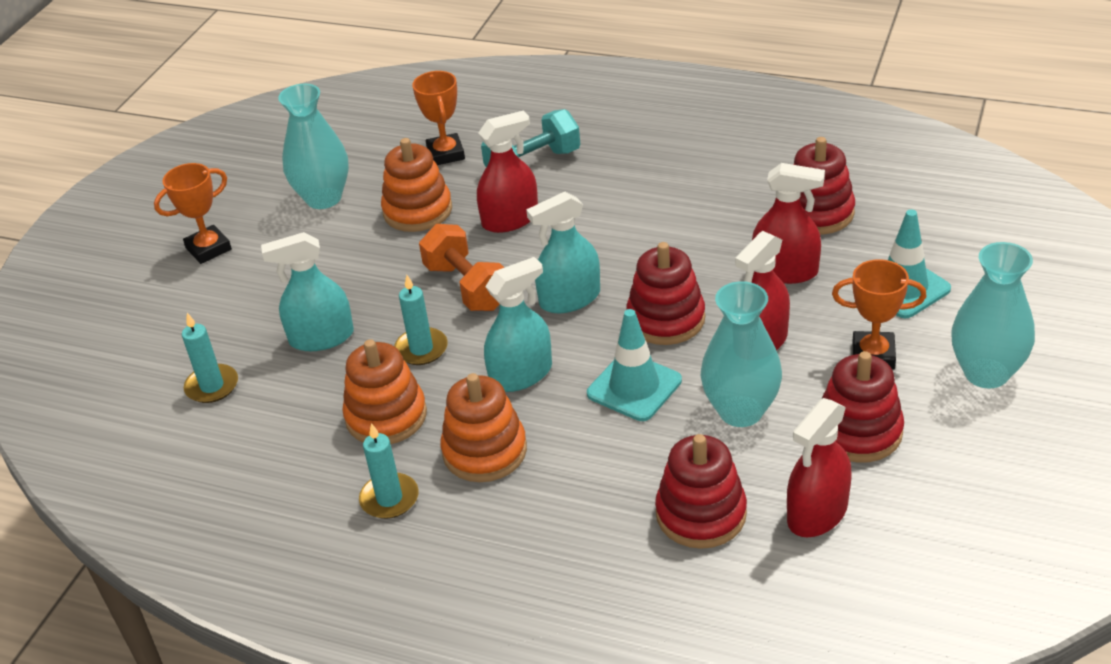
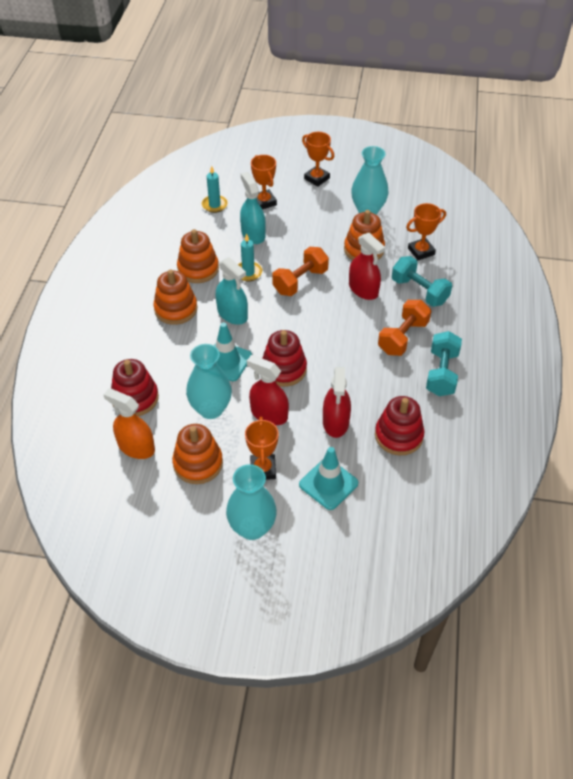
camera: 75 degrees right, 10 degrees up
turquoise candle [359,423,419,519] -> none
turquoise spray bottle [526,192,600,313] -> none
red spray bottle [787,398,851,537] -> orange spray bottle [103,388,155,459]
red stacking toy [822,351,904,463] -> orange stacking toy [172,424,223,484]
none -> orange trophy [251,155,277,209]
none -> orange dumbbell [378,300,431,356]
none -> turquoise dumbbell [426,331,462,396]

